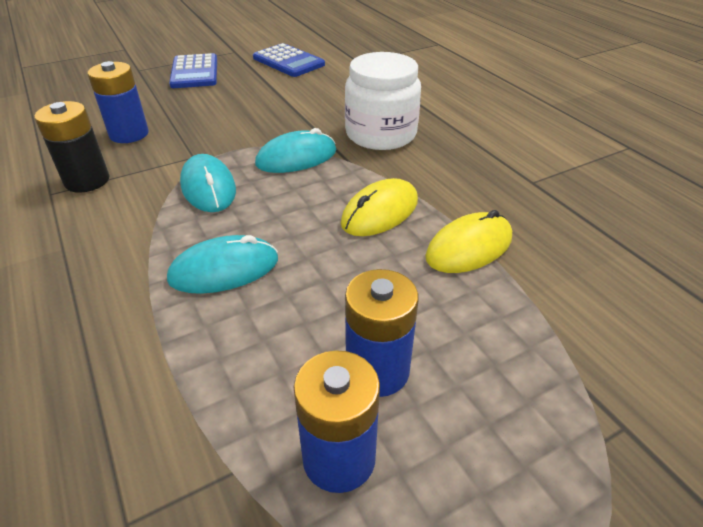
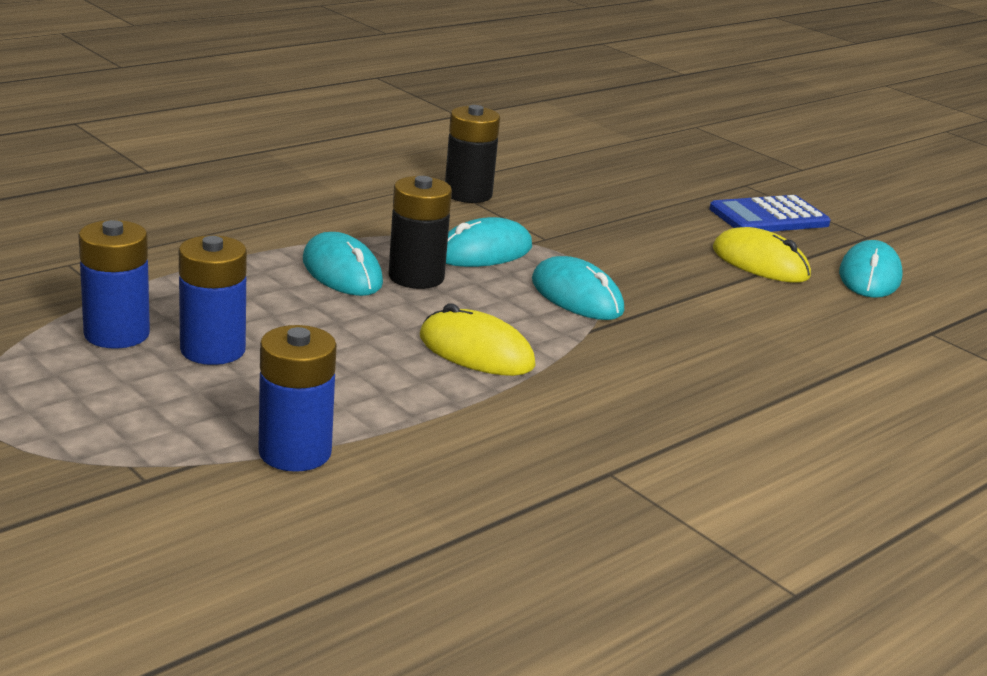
camera: 75 degrees right, 15 degrees down
blue battery [88,61,149,143] -> blue battery moved to [258,325,337,472]
blue calculator [253,43,325,77] -> turquoise mouse [839,240,903,298]
white jar [345,52,421,150] -> none
yellow mouse [425,210,512,273] -> yellow mouse moved to [713,227,811,283]
none -> black battery [389,176,452,289]

